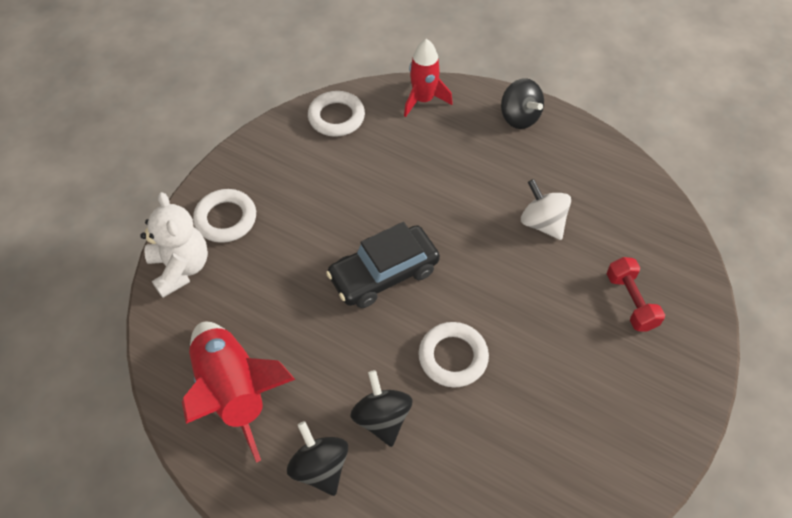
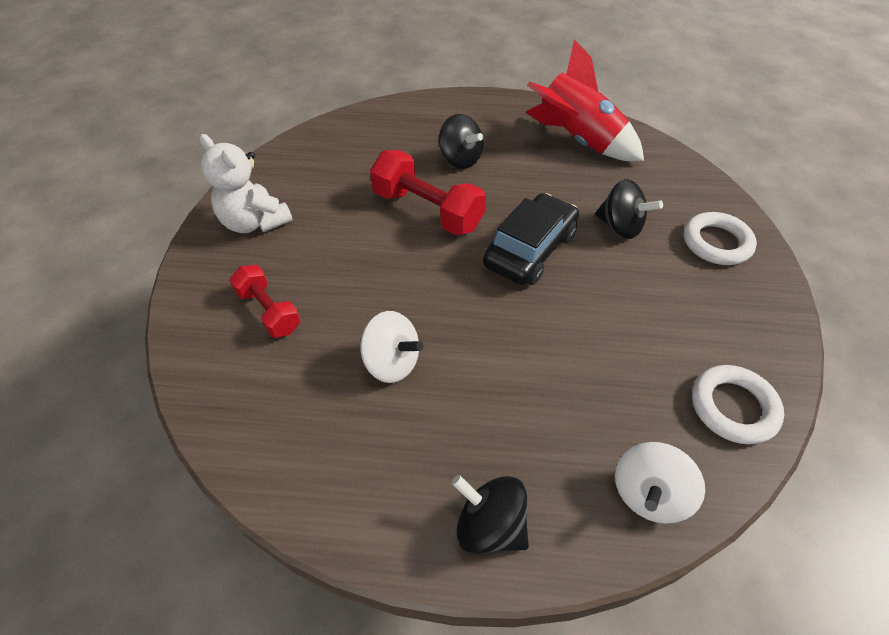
camera: 155 degrees right, 5 degrees down
white teddy bear [140,192,208,298] -> white teddy bear moved to [199,134,293,233]
black spinning top [287,421,348,496] -> black spinning top moved to [595,179,663,239]
red rocket [404,39,453,117] -> white spinning top [615,442,705,524]
white ring [418,322,489,387] -> red dumbbell [370,150,486,235]

